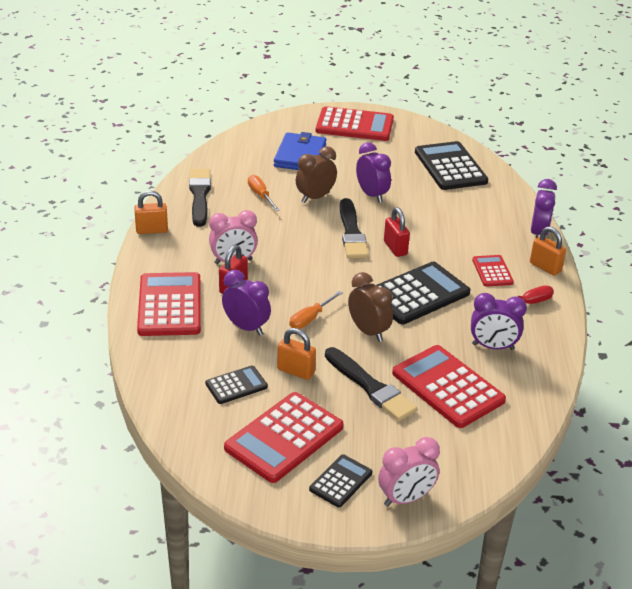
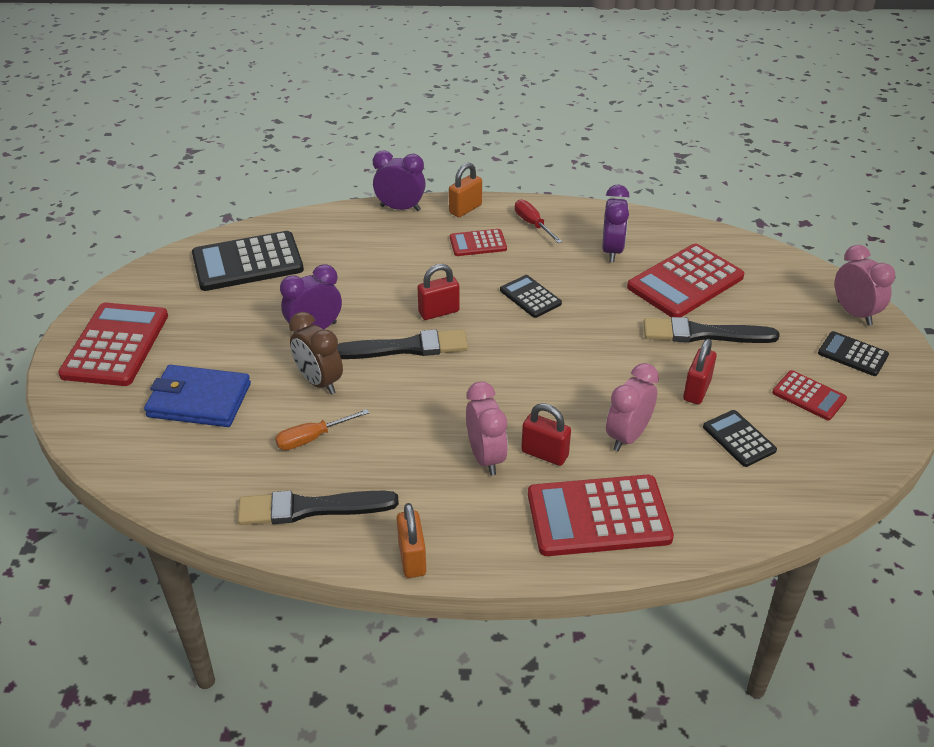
camera: 90 degrees left, 5 degrees up
purple clock [222,270,271,336] -> pink clock [606,363,659,451]
red calculator [224,392,344,483] -> red calculator [772,370,847,420], size x0.53
orange padlock [277,328,316,380] -> red padlock [683,339,717,404]
orange screwdriver [289,291,343,329] -> none
black brush [325,347,417,421] -> black brush turned 135 degrees counterclockwise [643,317,780,343]
brown clock [348,272,393,342] -> none
black calculator [377,262,470,324] -> black calculator [500,275,562,318], size x0.53

